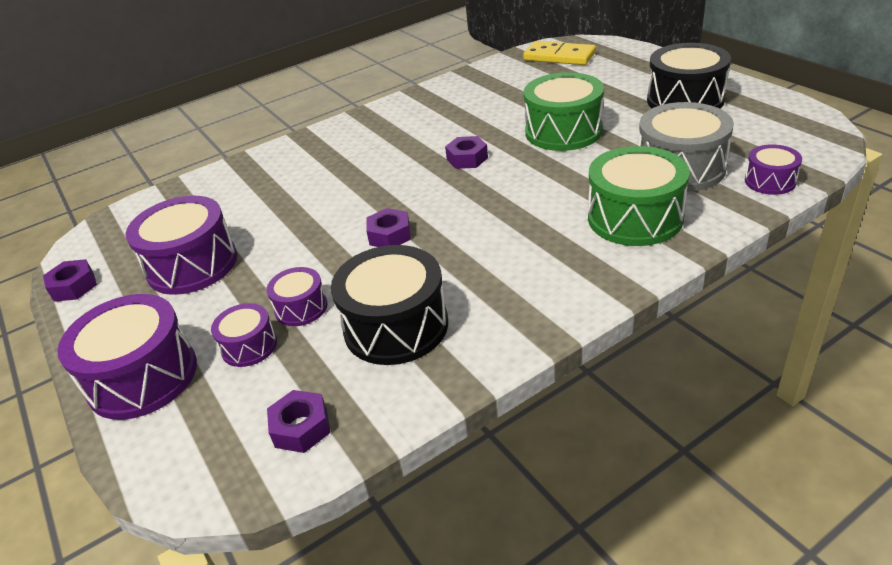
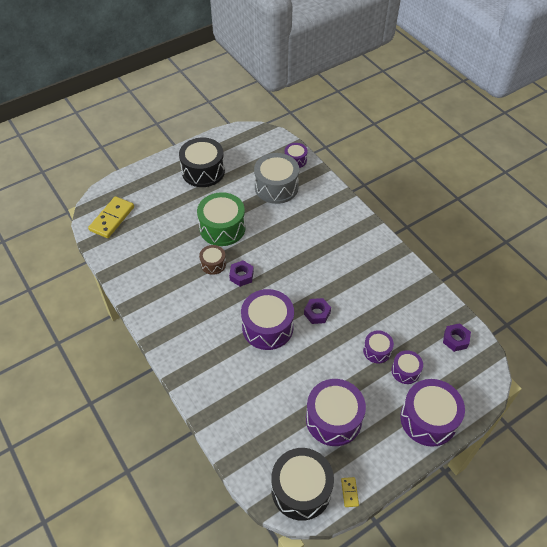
camera: 95 degrees left, 15 degrees up
purple nut [43,259,97,302] -> yellow domino [341,477,359,507]
black drum [331,245,448,365] -> black drum moved to [271,448,334,521]
green drum [588,146,690,246] -> none
none -> brown drum [199,245,226,275]
none -> purple drum [241,289,294,350]

